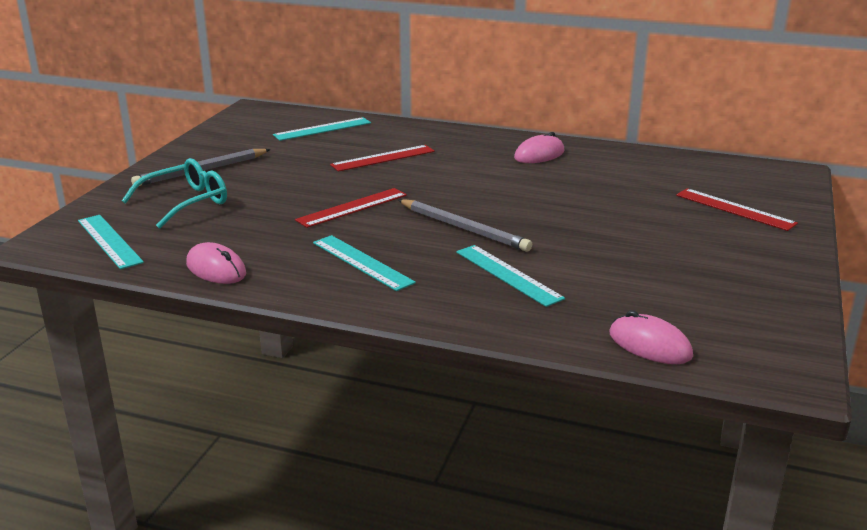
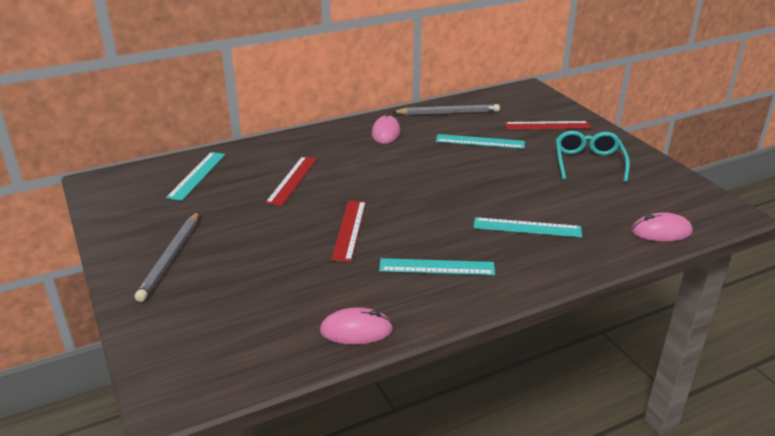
camera: 45 degrees left, 5 degrees up
turquoise ruler [78,215,144,269] -> turquoise ruler moved to [436,134,525,149]
turquoise glasses [122,158,227,228] -> turquoise glasses moved to [556,131,630,182]
grey pencil [398,199,532,252] -> grey pencil moved to [392,104,500,115]

